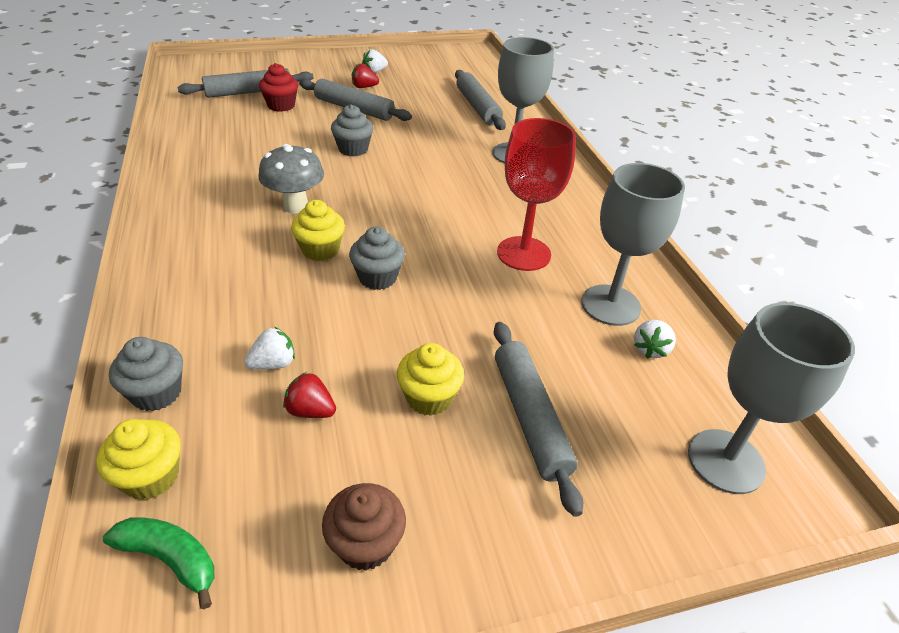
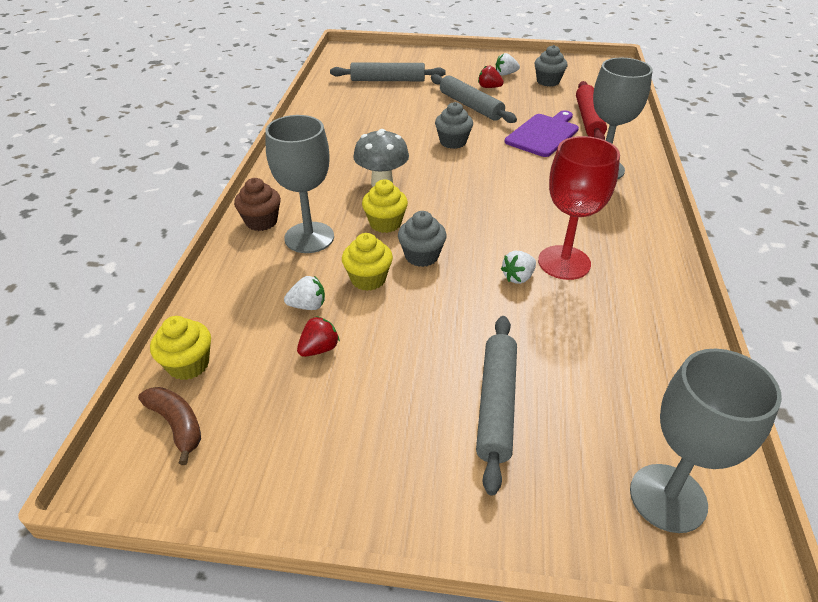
camera: 25 degrees right, 0 degrees up
green banana [103,517,214,609] -> brown banana [138,387,201,465]
grey cupcake [109,337,183,412] -> grey cupcake moved to [534,45,568,87]
red cupcake [259,63,298,112] -> none
red strawberry [283,372,336,418] -> red strawberry turned 90 degrees clockwise [297,316,340,357]
brown cupcake [322,483,406,571] -> brown cupcake moved to [234,178,281,231]
yellow cupcake [397,343,464,416] -> yellow cupcake moved to [342,233,393,291]
grey rolling pin [455,70,506,130] -> red rolling pin [576,81,607,140]
grey goblet [582,163,685,326] -> grey goblet moved to [265,115,334,253]
white strawberry [634,320,676,359] -> white strawberry moved to [501,251,536,284]
none -> purple cutting board [505,110,579,157]

